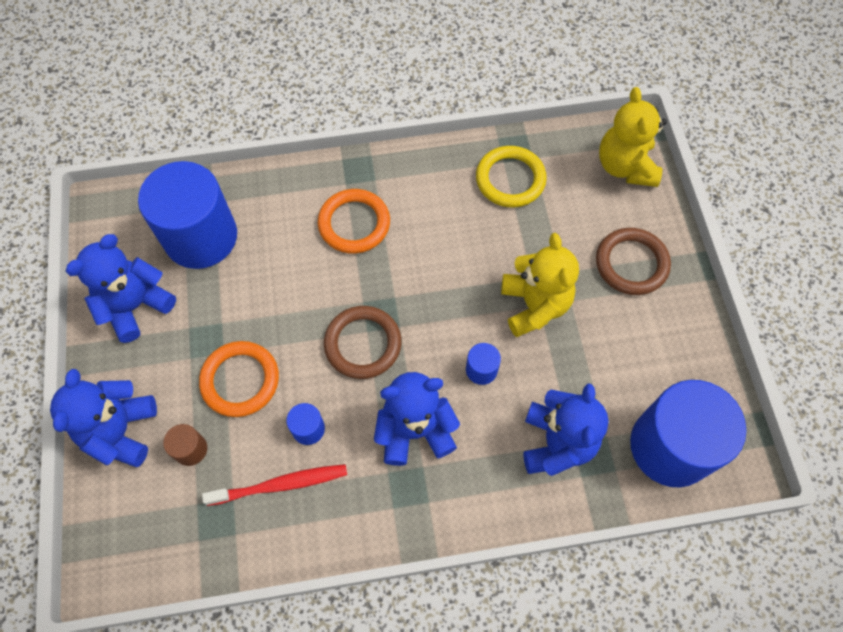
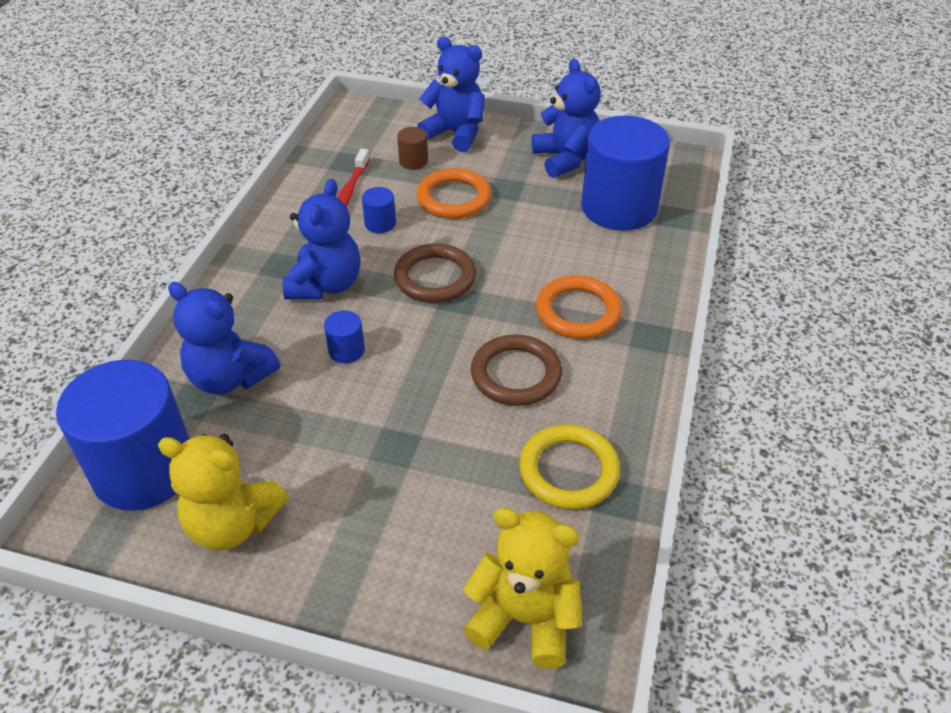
camera: 115 degrees right, 20 degrees down
yellow teddy bear [501,233,579,337] -> yellow teddy bear moved to [158,434,289,551]
brown ring [596,228,671,295] -> brown ring moved to [471,335,562,406]

